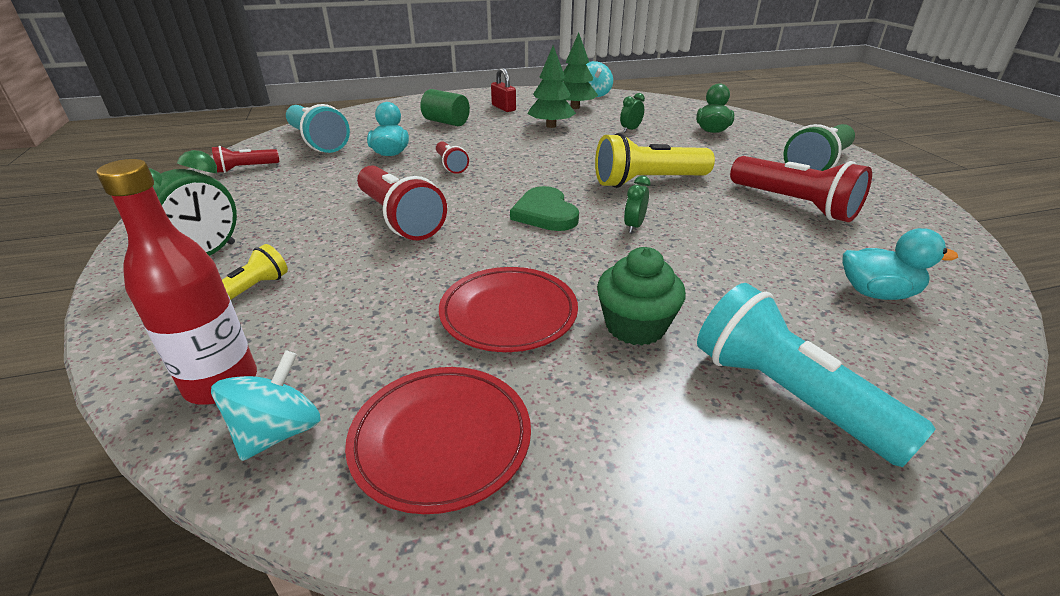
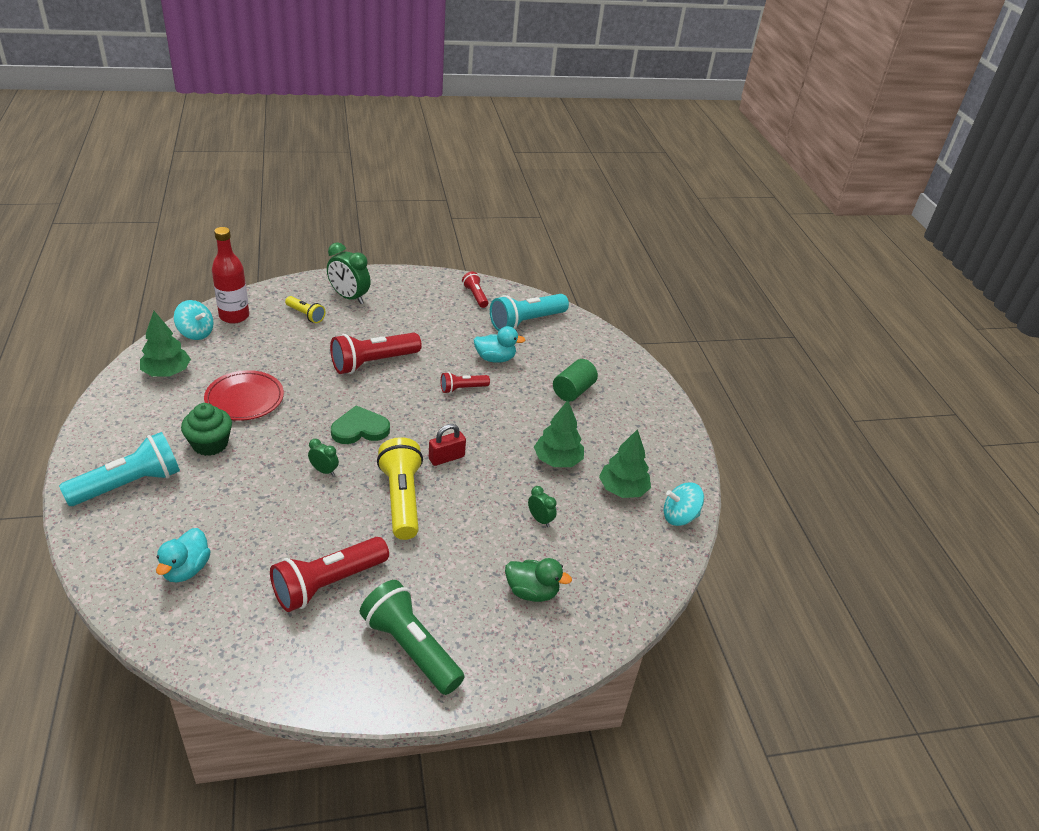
camera: 90 degrees right, 5 degrees up
red plate [345,367,531,514] -> green tree [140,311,191,377]
red padlock [491,68,516,112] -> red padlock moved to [429,424,466,466]

